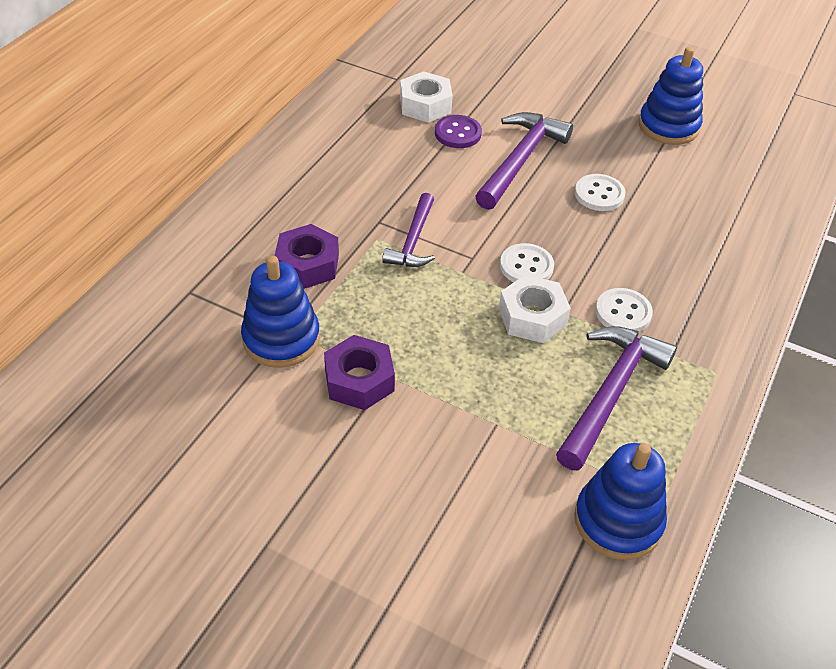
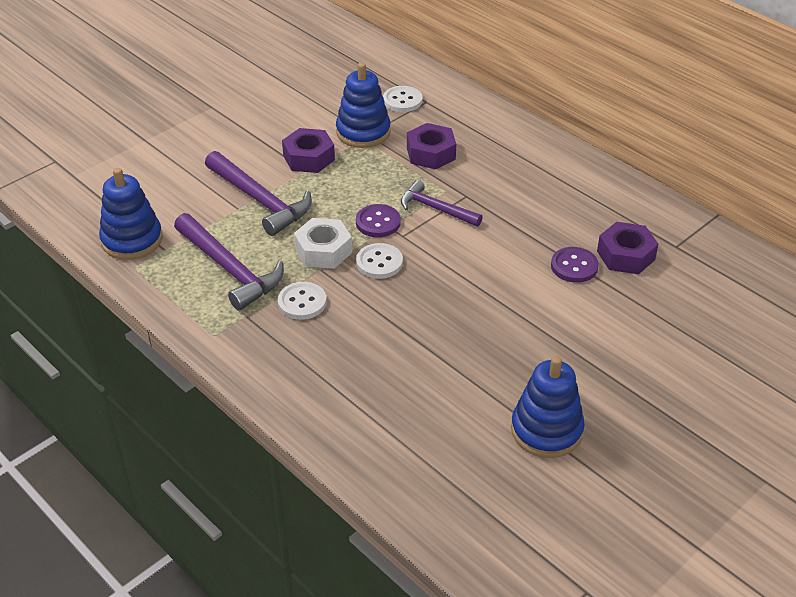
camera: 110 degrees right, 5 degrees down
white nut [400,71,453,123] -> purple nut [597,222,659,274]
purple hammer [475,112,573,210] -> purple hammer moved to [205,151,312,236]
white button [575,174,625,211] -> white button moved to [383,86,423,112]
none -> purple button [356,204,401,237]

